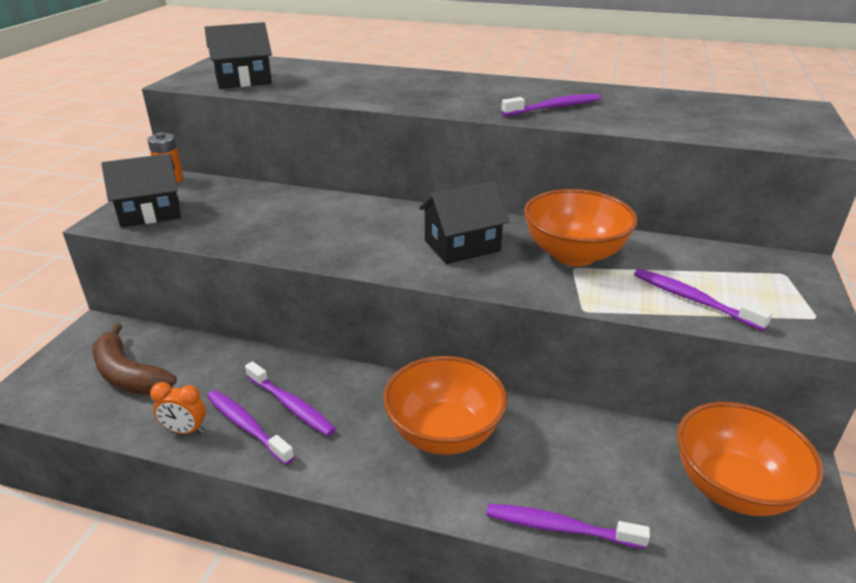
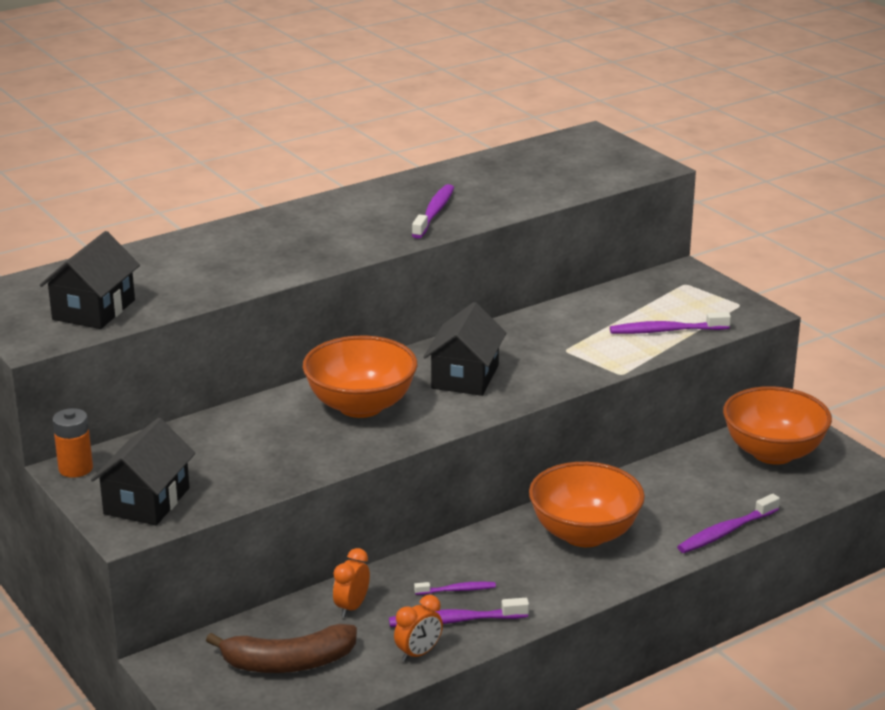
camera: 50 degrees left, 5 degrees down
purple toothbrush [245,361,336,436] -> purple toothbrush [414,582,496,595], size x0.60
orange bowl [524,189,637,266] -> orange bowl moved to [302,336,417,418]
none -> orange clock [333,548,370,617]

